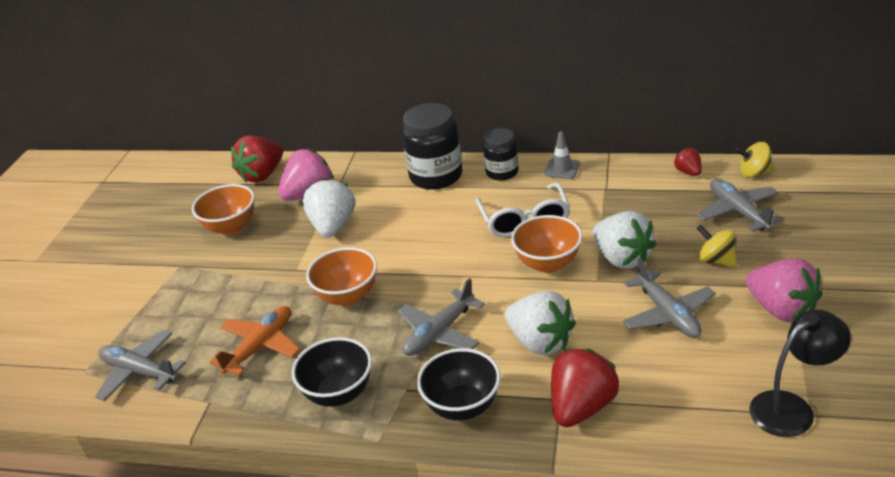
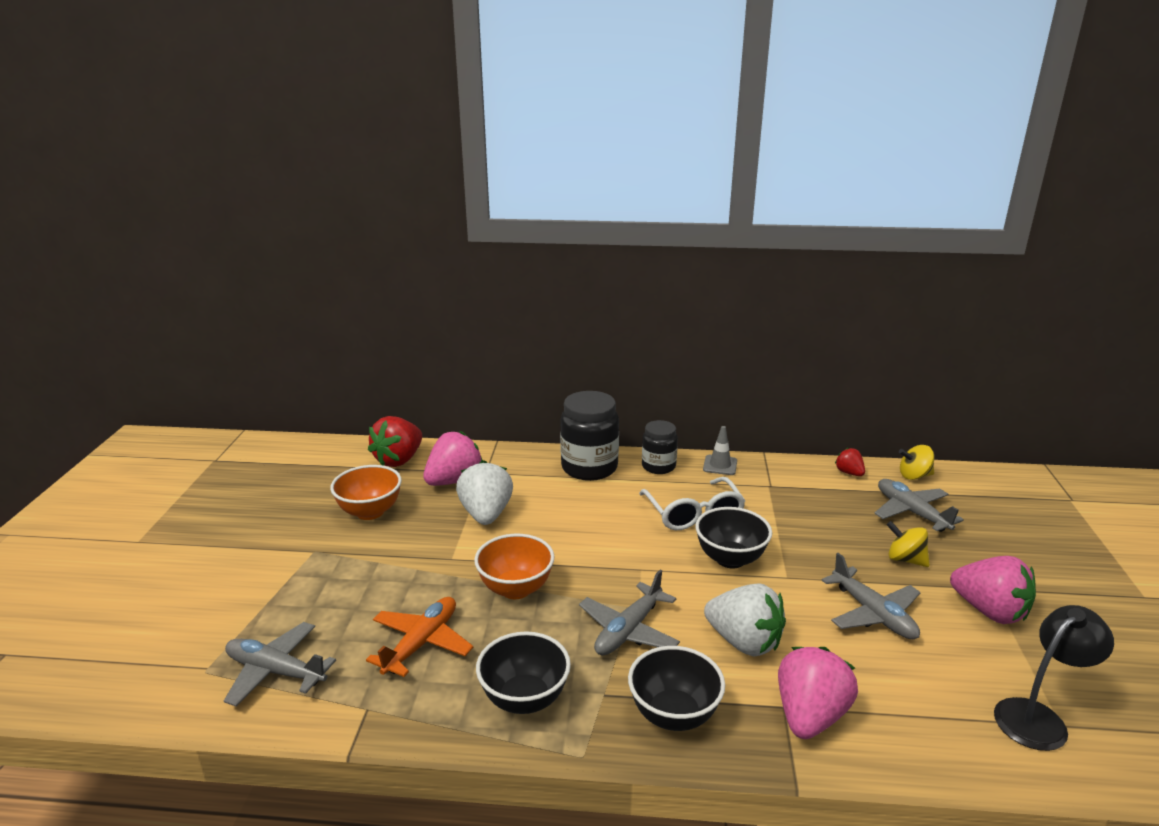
camera: 10 degrees left, 10 degrees down
orange bowl [511,215,583,273] -> black bowl [695,507,772,569]
red strawberry [551,348,619,427] -> pink strawberry [778,647,858,739]
white strawberry [593,211,656,269] -> none

